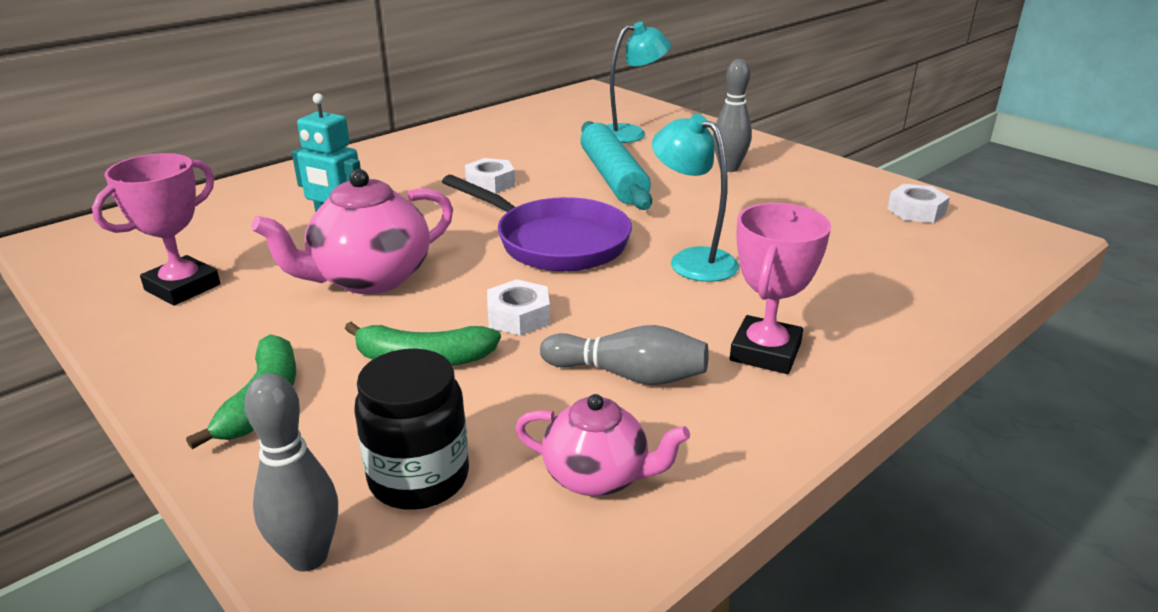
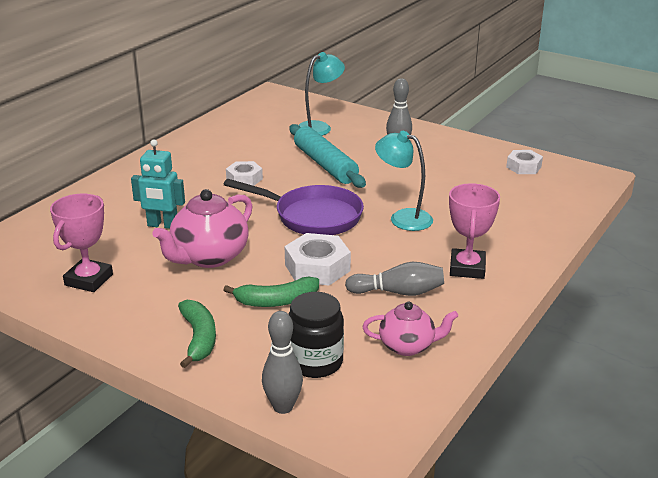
camera: 15 degrees left, 0 degrees up
white nut [487,279,550,336] -> white nut [285,233,351,286], size x1.55

